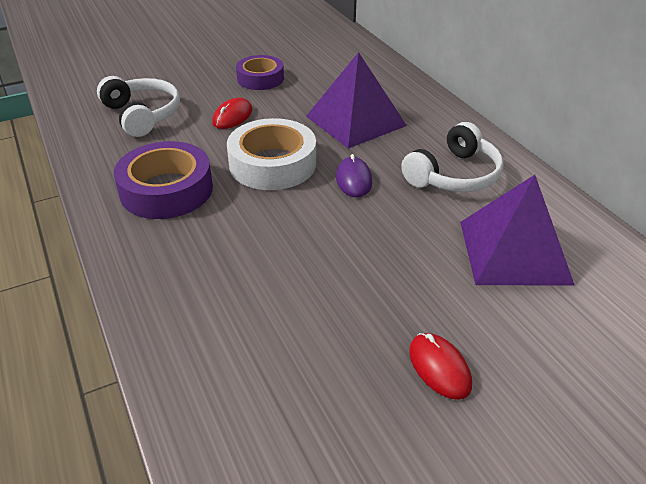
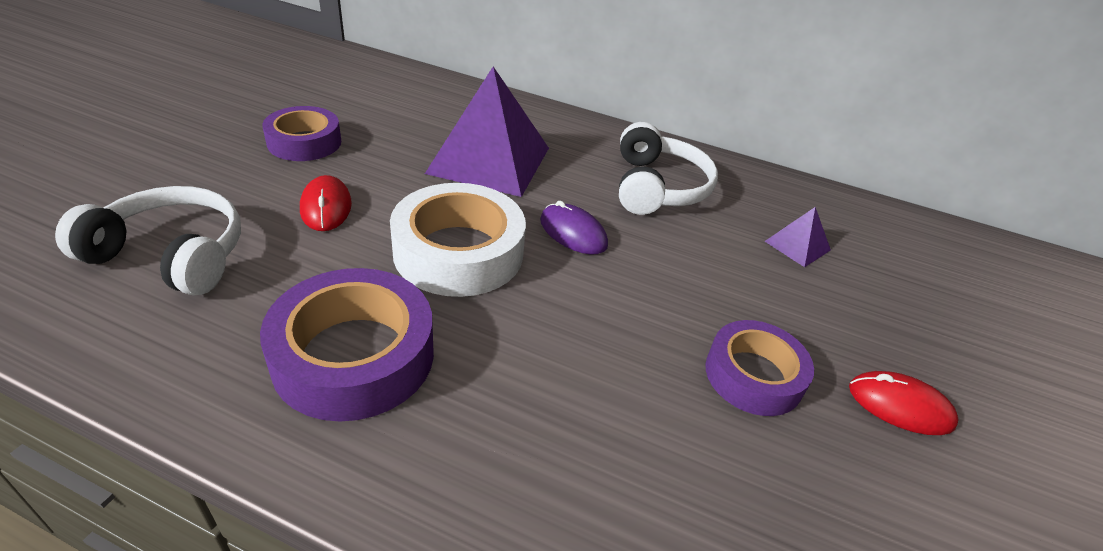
camera: 45 degrees left, 0 degrees up
purple pyramid [460,175,575,286] -> purple pyramid [765,207,831,267], size x0.44
none -> purple tape [705,320,814,416]

